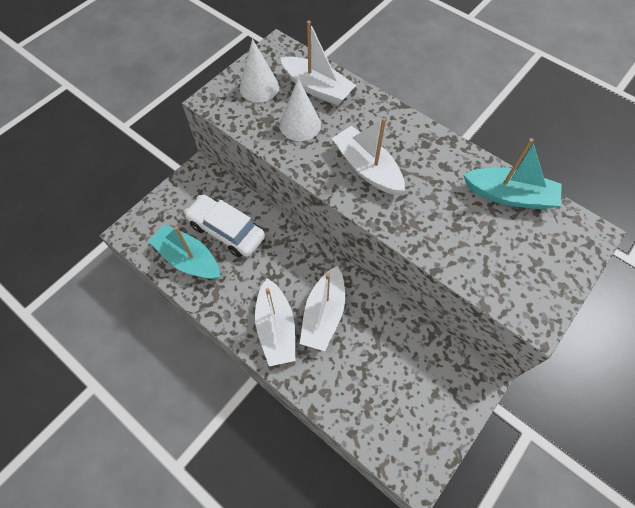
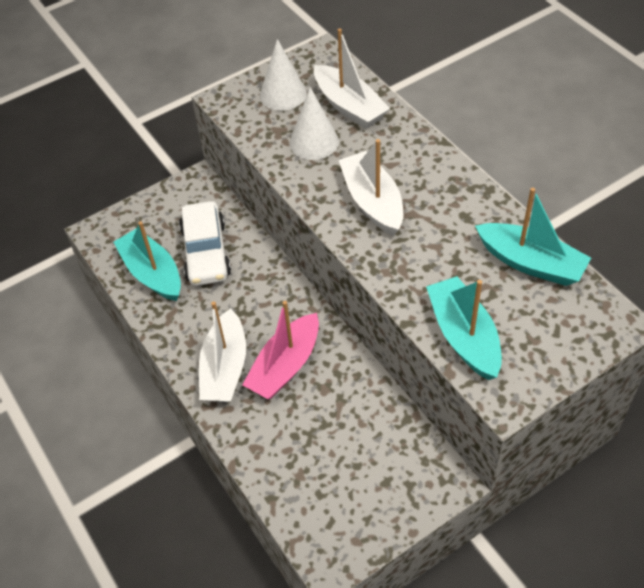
camera: 20 degrees right, 10 degrees down
white car [184,195,265,257] -> white car turned 150 degrees counterclockwise [179,201,231,286]
white boat [300,266,345,351] -> pink boat [242,301,319,399]
none -> turquoise boat [426,276,502,380]

